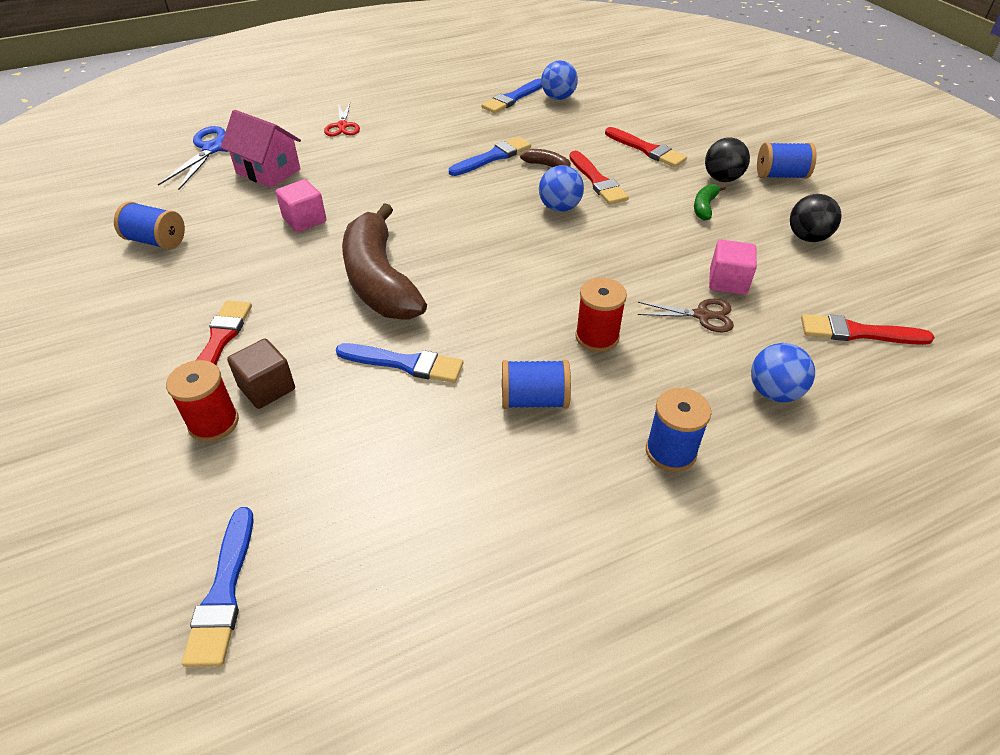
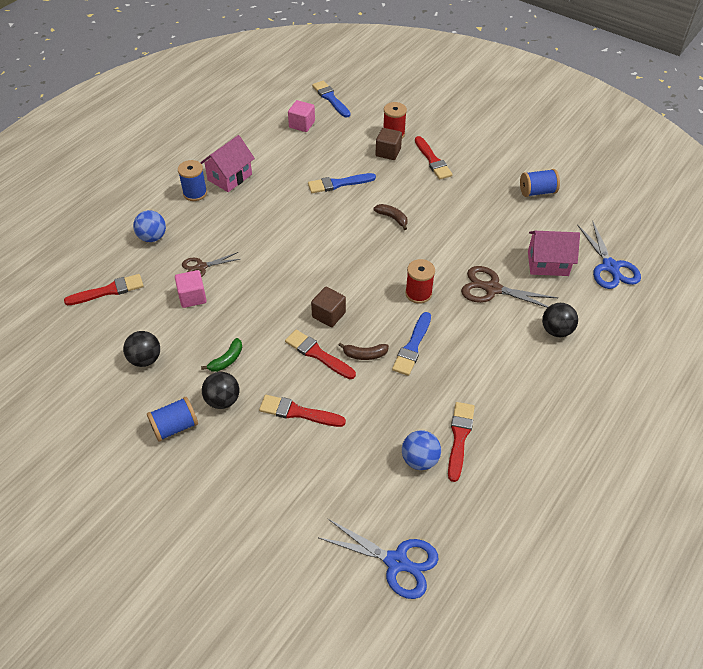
camera: 150 degrees right, 5 degrees up
pink cube [276,179,326,232] -> pink cube moved to [288,100,315,132]
red scissors [324,103,360,137] -> black ball [542,303,578,337]
brown banana [342,203,427,319] -> brown banana [374,204,408,230], size x0.40
blue brush [481,78,542,113] -> red brush [448,402,475,482]
blue spool [502,360,571,409] -> none
blue ball [539,165,584,212] -> brown cube [311,287,346,327]
red spool [575,278,627,352] -> red spool moved to [405,259,435,304]
green banana [694,184,726,220] -> green banana turned 45 degrees clockwise [201,338,242,372]
none -> pink house [200,135,255,192]
none -> blue scissors [319,518,438,599]
none -> brown scissors [461,266,558,308]

